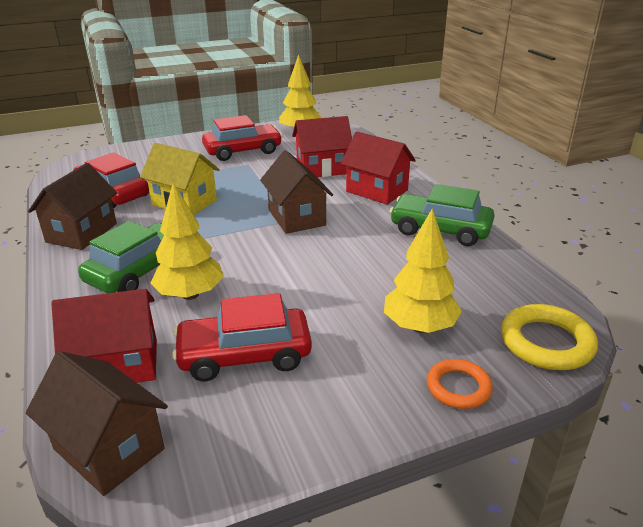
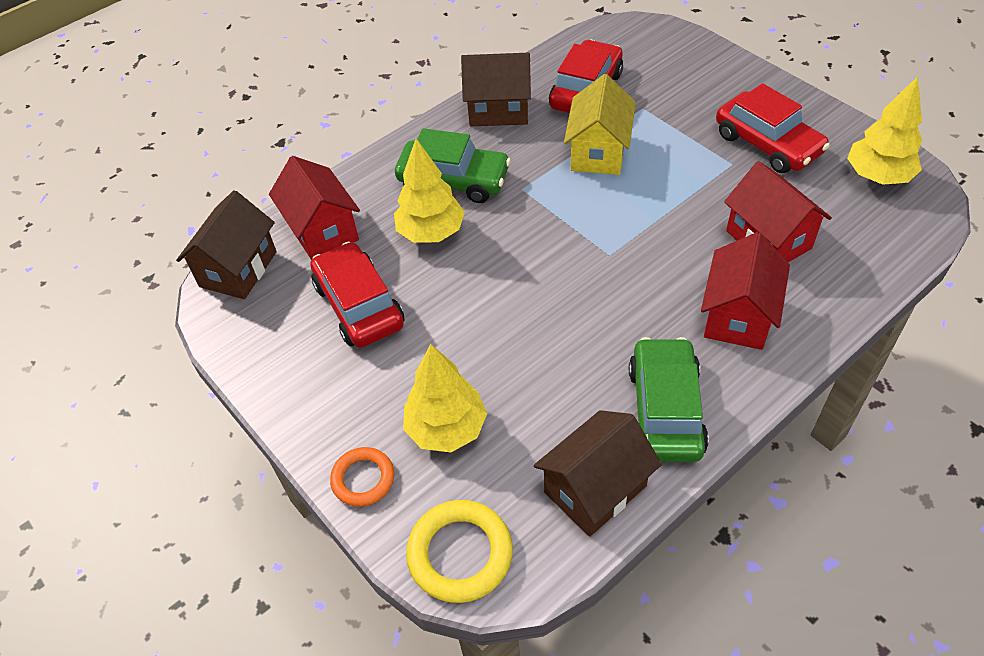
camera: 75 degrees right, 20 degrees up
brown house [260,150,333,234] -> brown house moved to [534,410,662,537]

